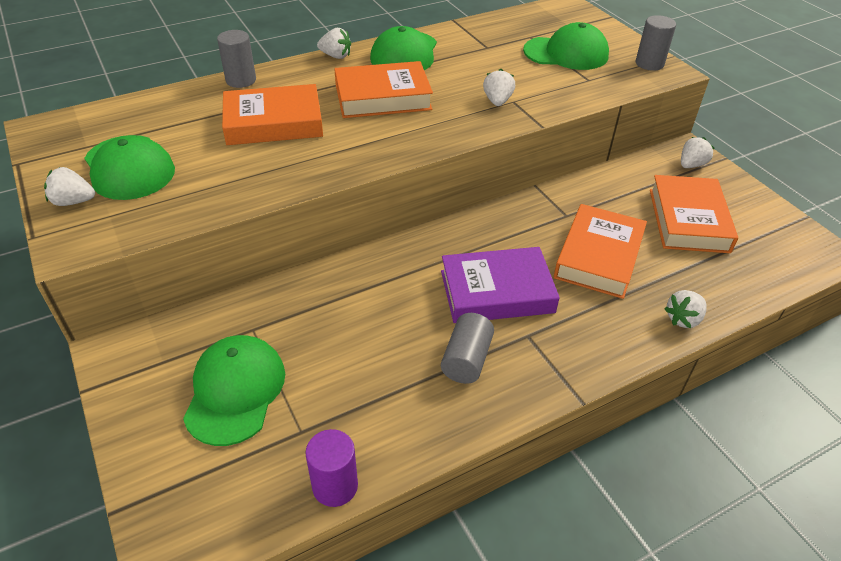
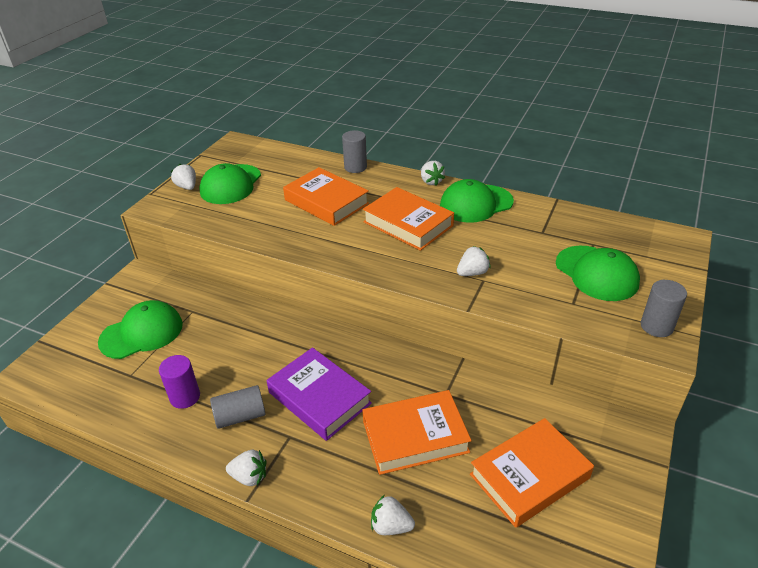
camera: 55 degrees right, 5 degrees down
purple cylinder [305,429,358,507] -> purple cylinder moved to [159,355,200,409]
white strawberry [681,137,714,168] -> white strawberry moved to [226,450,267,486]

